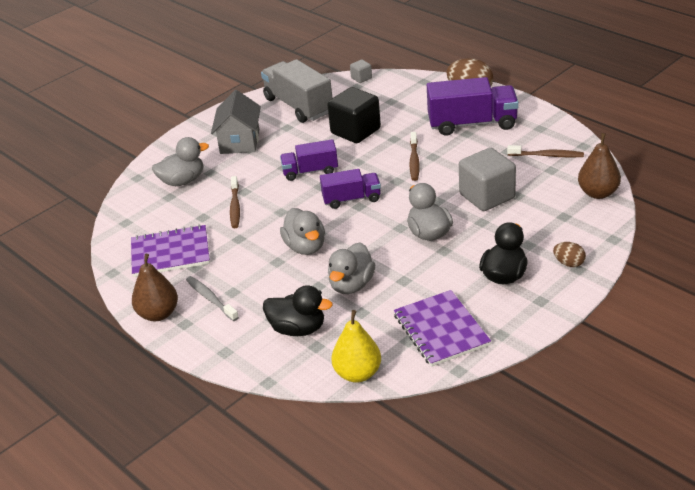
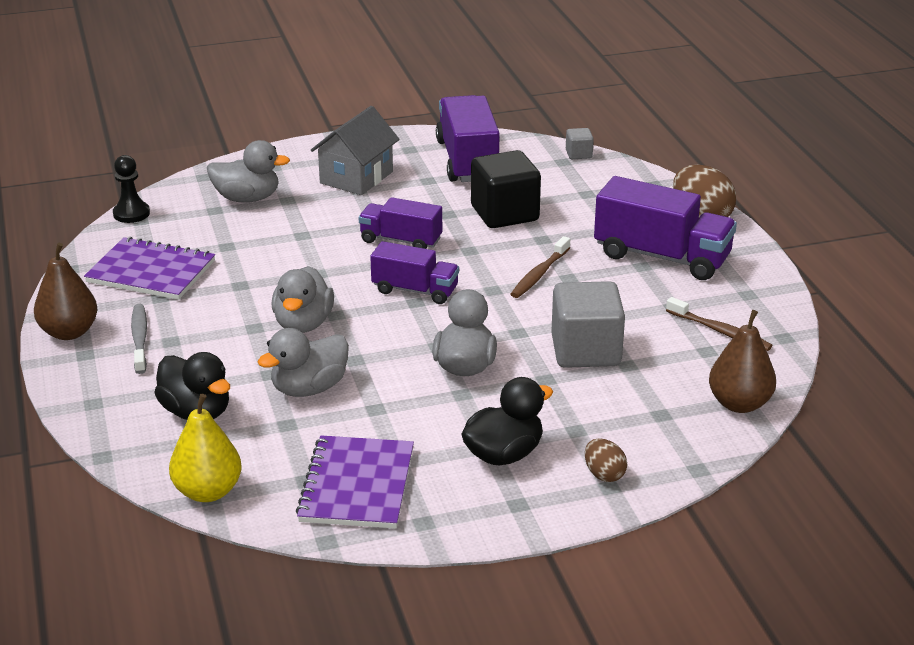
camera: 25 degrees right, 5 degrees down
brown toothbrush [230,176,240,228] -> none
grey truck [261,59,333,123] -> purple truck [436,95,500,182]
none -> black pawn [113,155,150,223]

